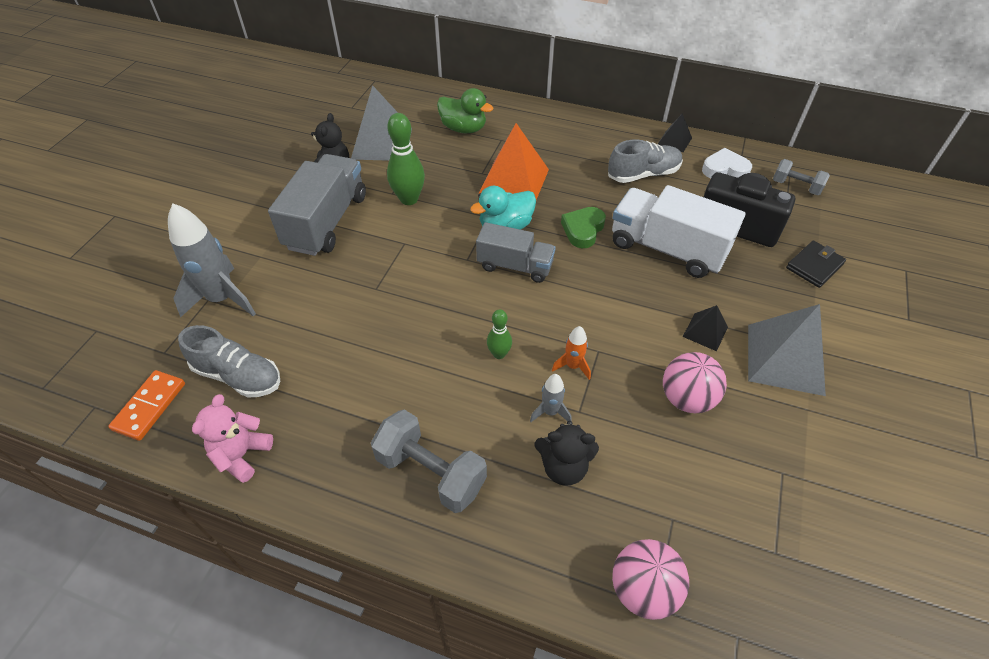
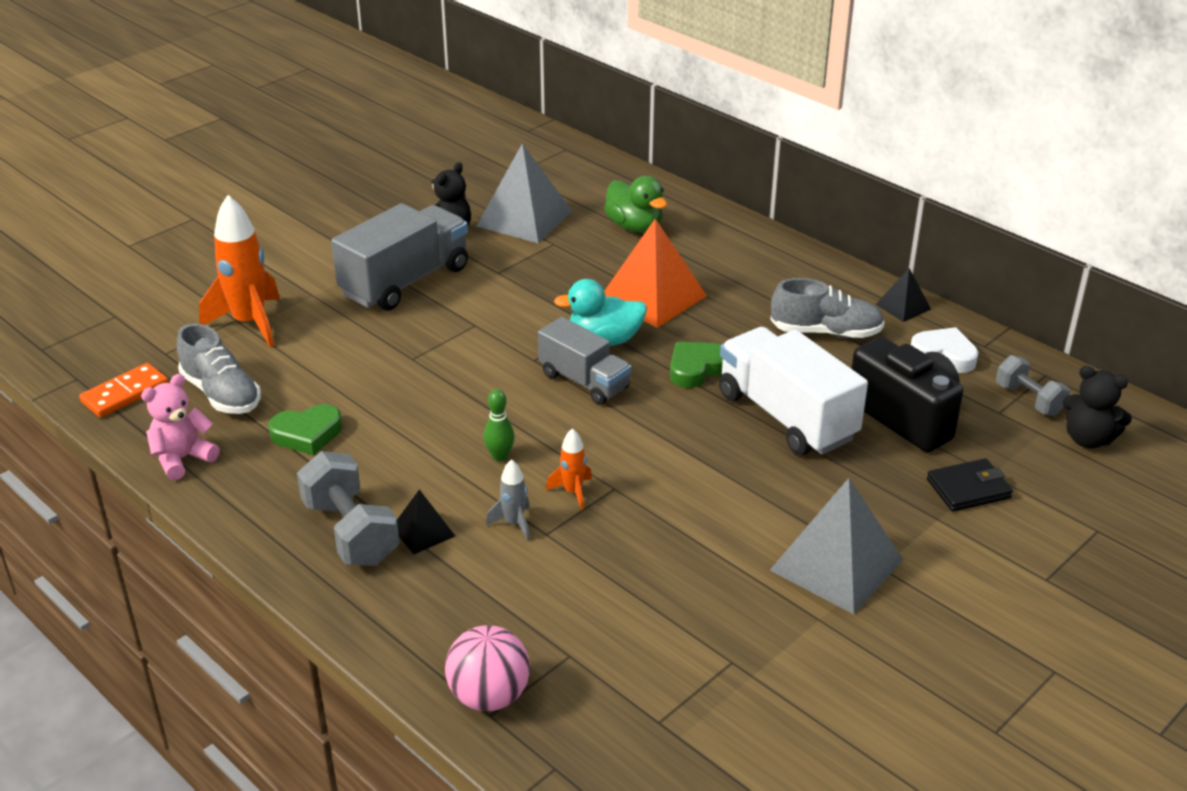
camera: 25 degrees right, 15 degrees down
grey rocket [168,204,256,318] -> orange rocket [199,195,280,347]
green bowling pin [387,113,425,205] -> none
black teddy bear [534,421,599,486] -> black teddy bear moved to [1062,366,1132,448]
pink ball [663,352,727,413] -> none
black pyramid [683,305,728,351] -> black pyramid moved to [397,490,455,554]
none -> green heart [268,404,342,455]

